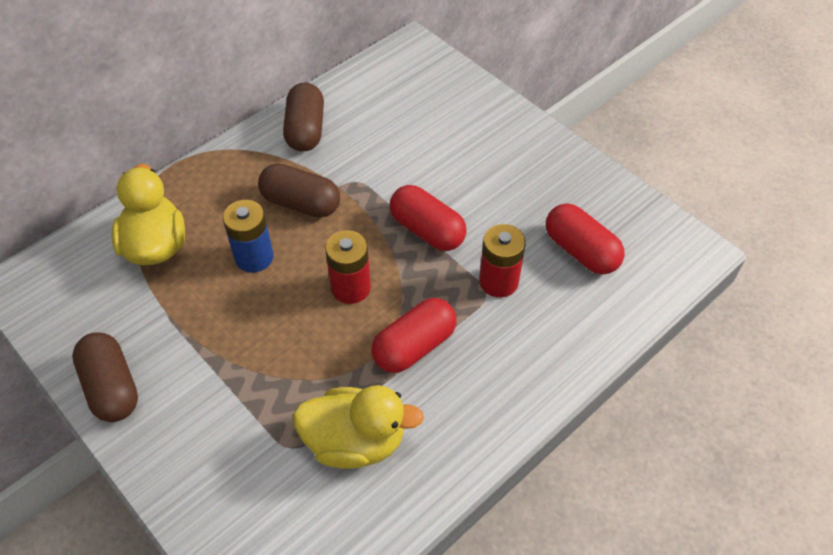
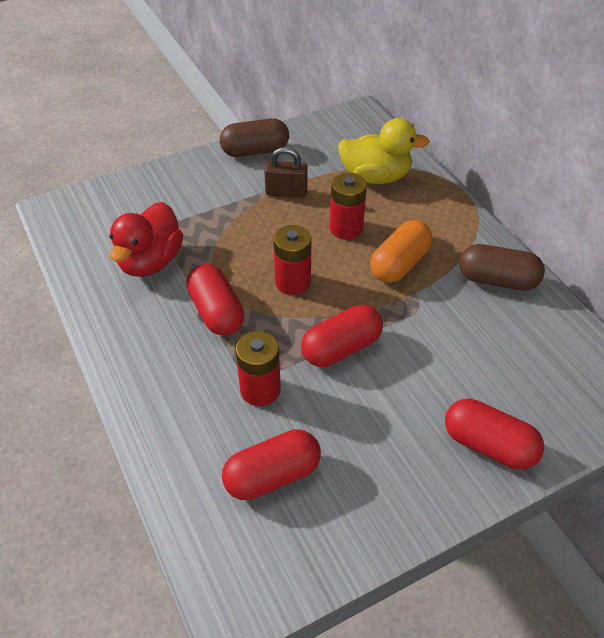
camera: 105 degrees right, 5 degrees down
blue battery [223,200,274,273] -> red battery [330,173,367,240]
brown capsule [258,164,340,218] -> orange capsule [370,220,432,283]
yellow duck [293,385,424,469] -> red duck [109,202,183,277]
none -> brown padlock [264,147,308,197]
none -> red capsule [445,399,544,470]

